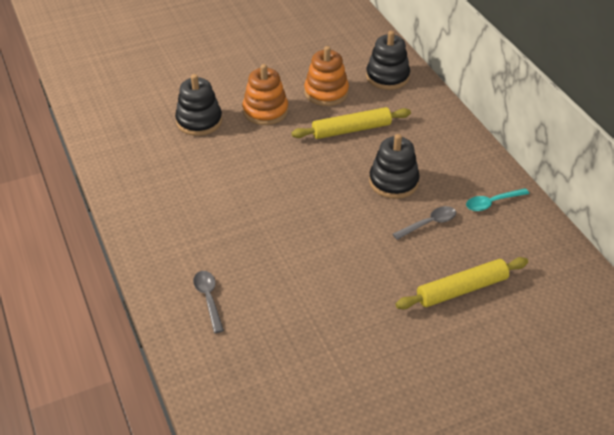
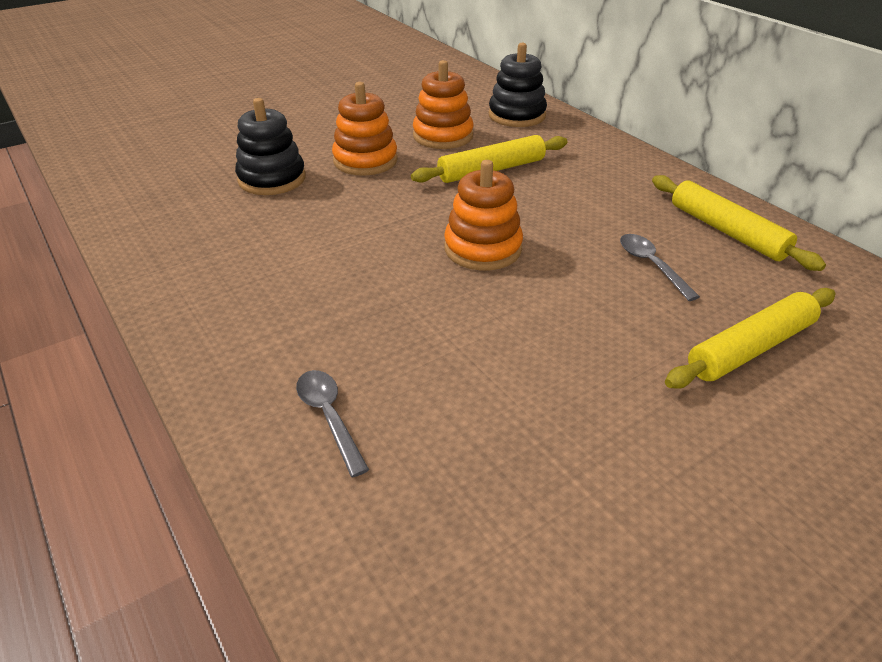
camera: 10 degrees left, 5 degrees down
black stacking toy [369,134,420,199] -> none
grey spoon [392,206,456,240] -> grey spoon turned 75 degrees counterclockwise [620,234,700,301]
turquoise spoon [466,188,529,211] -> yellow rolling pin [652,175,826,271]
none -> orange stacking toy [444,160,523,270]

